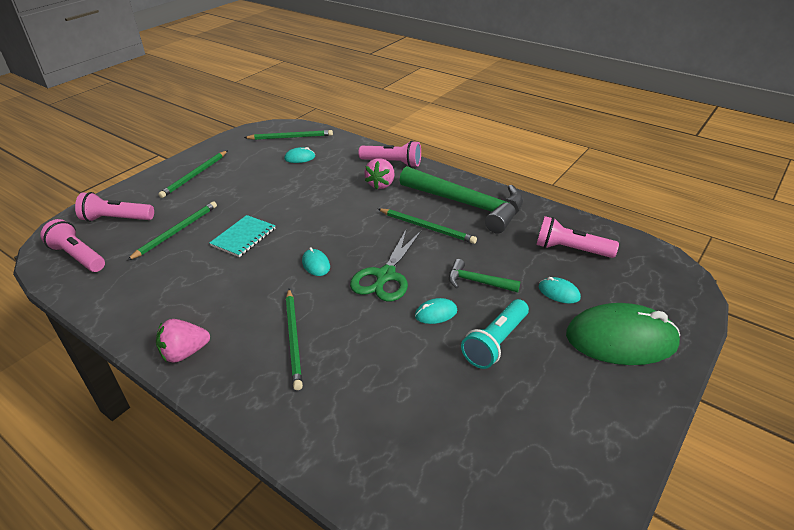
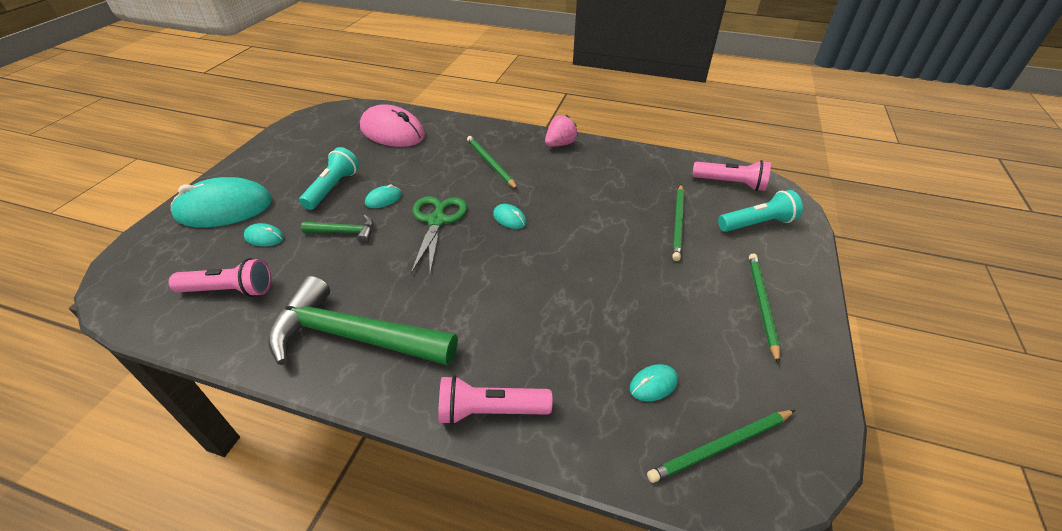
camera: 160 degrees right, 5 degrees up
pink flashlight [75,192,154,222] -> turquoise flashlight [718,190,803,232]
turquoise notebook [210,215,275,257] -> none
pink strawberry [364,158,395,190] -> none
green pencil [378,208,477,244] -> none
green mouse [566,303,680,365] -> turquoise mouse [171,177,272,227]
none -> pink mouse [360,104,425,147]

